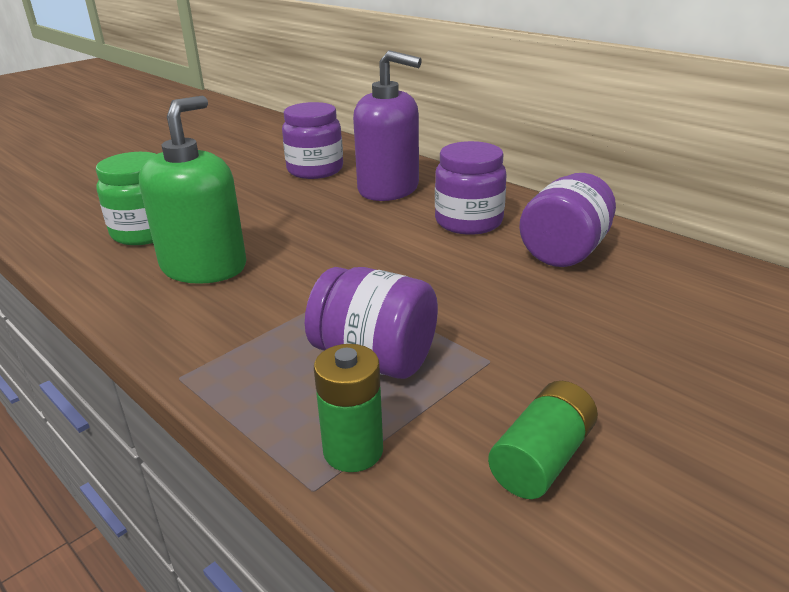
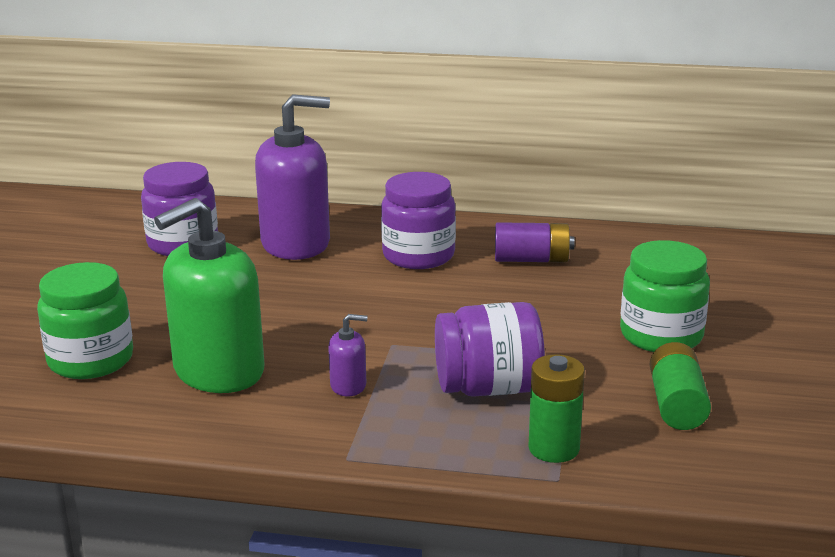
camera: 35 degrees left, 5 degrees down
green soap dispenser [139,96,247,284] -> green soap dispenser turned 120 degrees counterclockwise [154,198,265,393]
purple jar [519,173,616,267] -> purple battery [495,222,575,262]
none -> purple soap dispenser [328,314,368,396]
none -> green jar [620,240,710,352]

